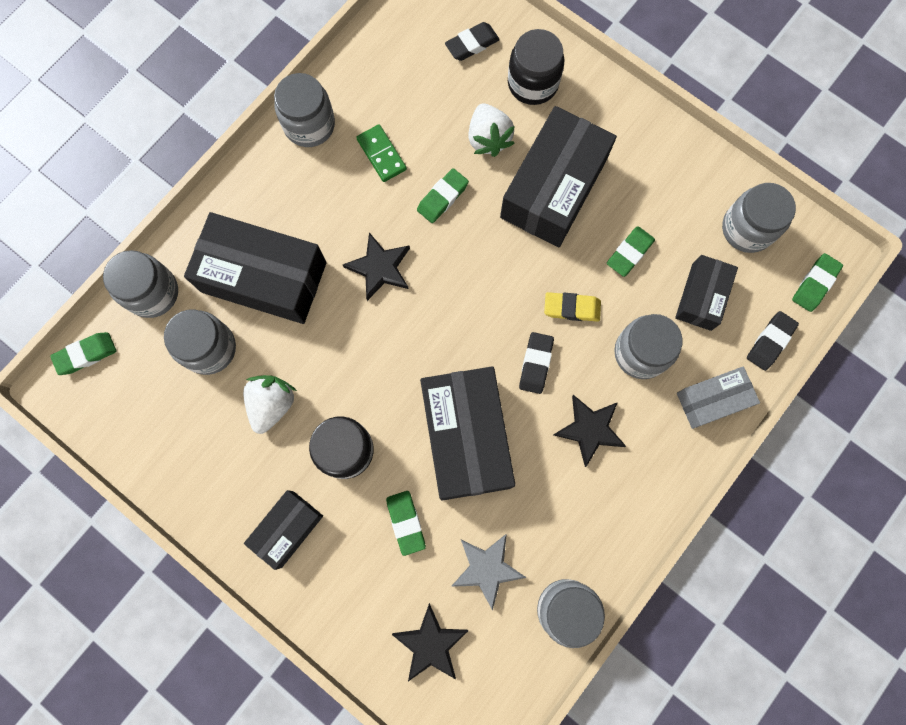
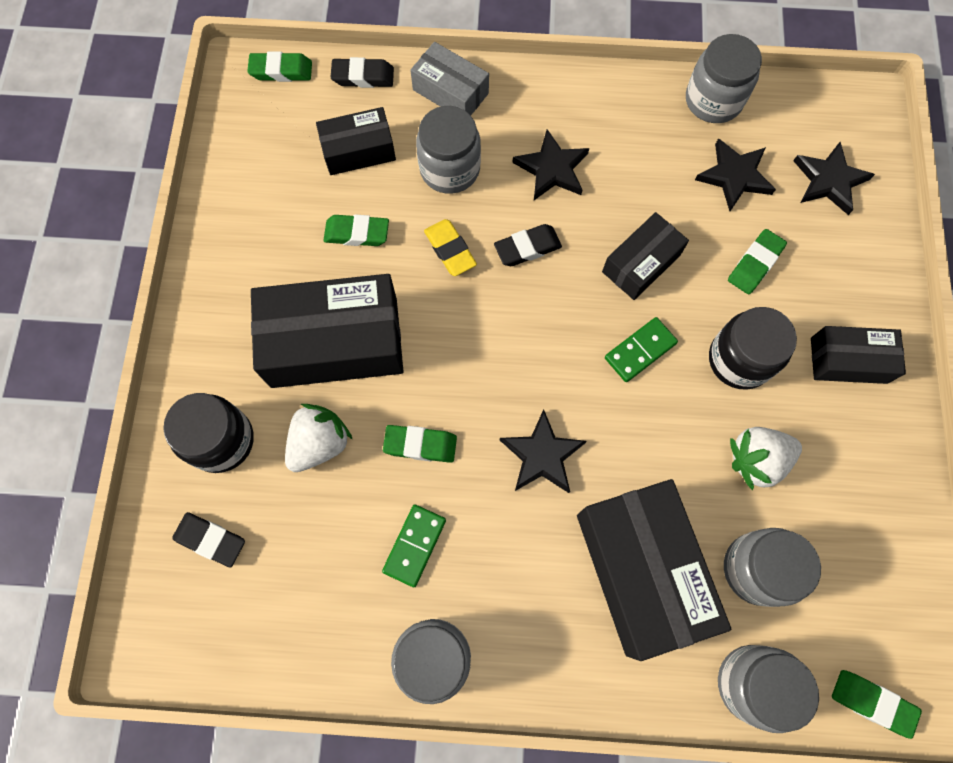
camera: 125 degrees left, 5 degrees down
black box [420,367,516,501] -> black box [602,212,689,300], size x0.55
grey star [452,534,526,611] -> black star [695,138,776,211]
grey jar [722,183,796,253] -> none
none -> green domino [605,317,678,382]

